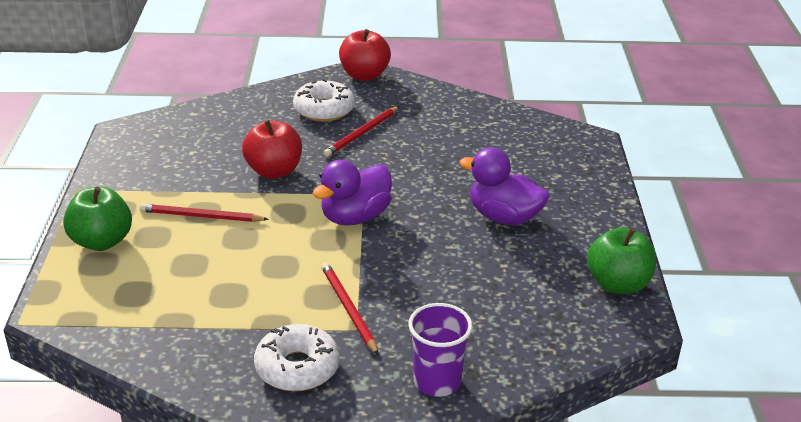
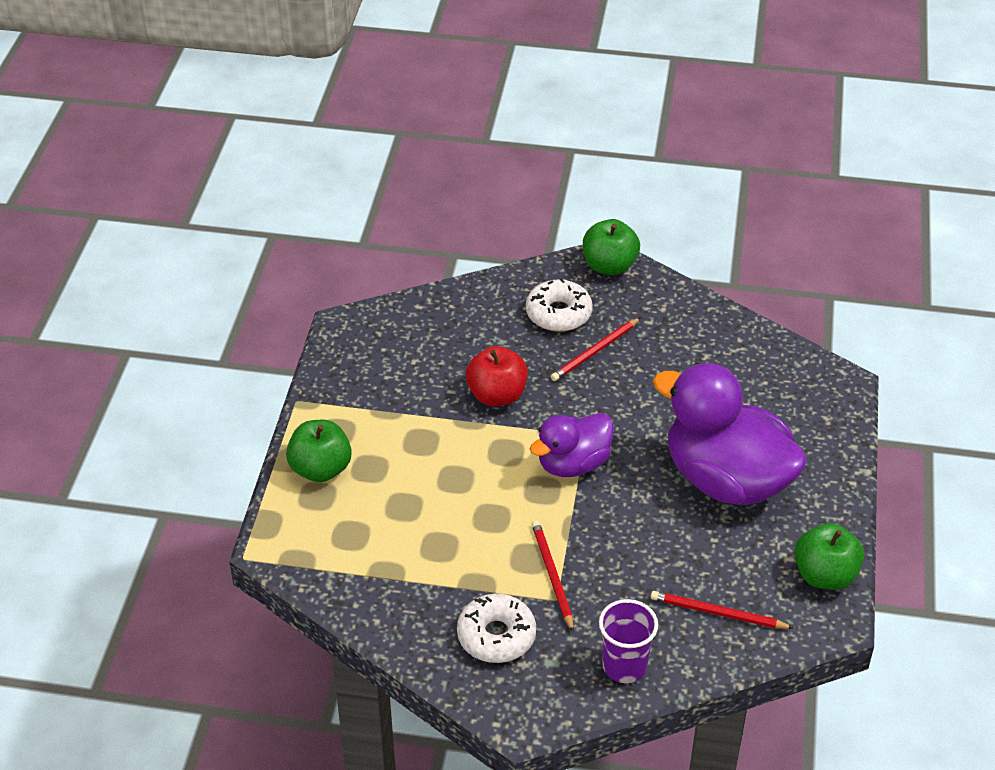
camera: 10 degrees right, 10 degrees up
red pencil [139,204,269,222] -> red pencil moved to [651,591,794,629]
red apple [339,29,391,81] -> green apple [583,219,640,275]
purple duck [459,147,550,225] -> purple duck [653,363,807,505], size x1.73

